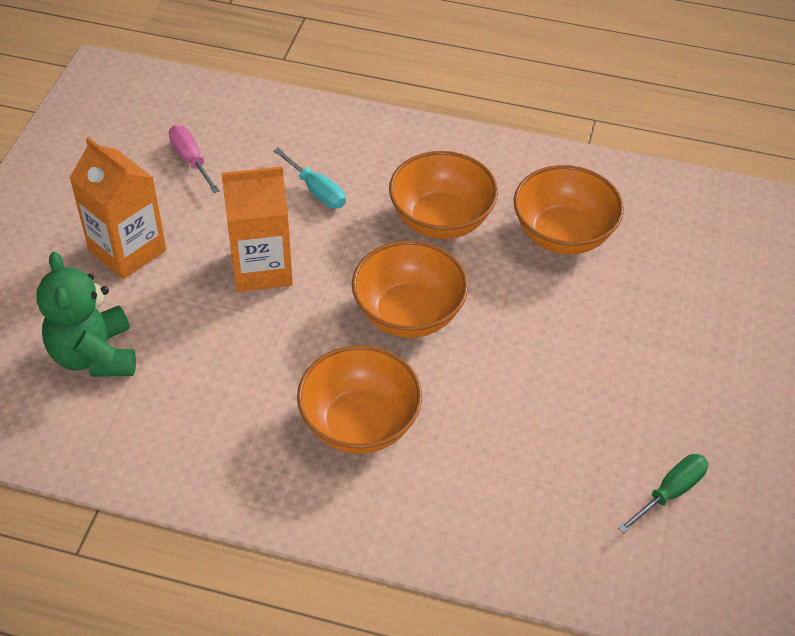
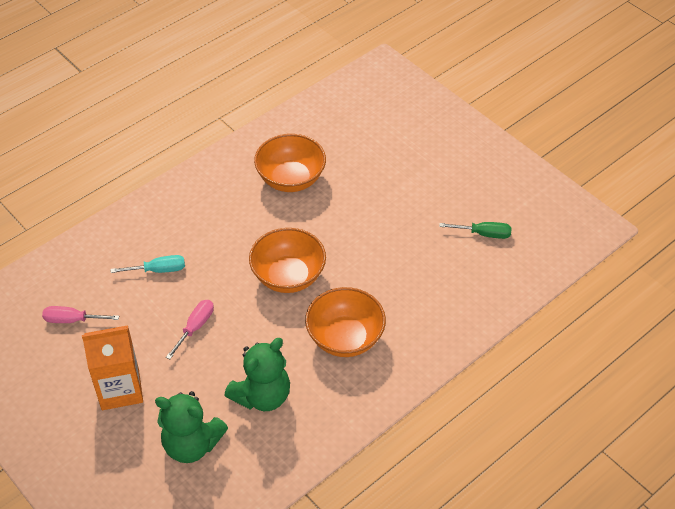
camera: 55 degrees left, 0 degrees up
orange carton [221,166,293,292] -> pink screwdriver [166,300,214,359]
orange bowl [389,151,498,239] -> none
green screwdriver [618,454,708,534] -> green screwdriver turned 105 degrees clockwise [439,222,511,239]
none -> green teddy bear [224,338,290,411]

